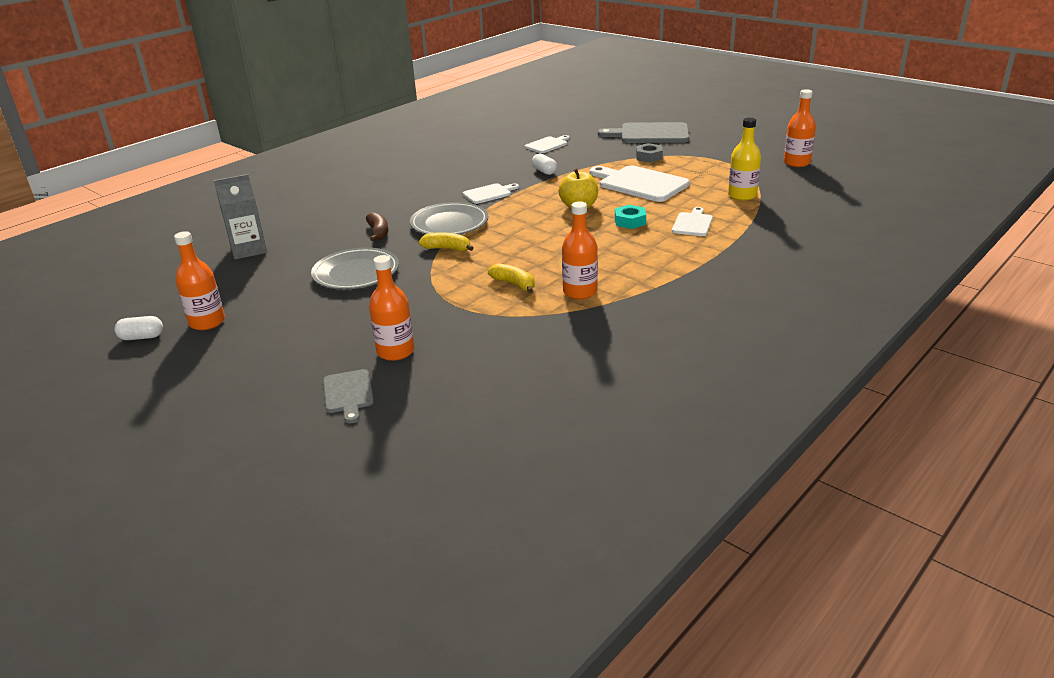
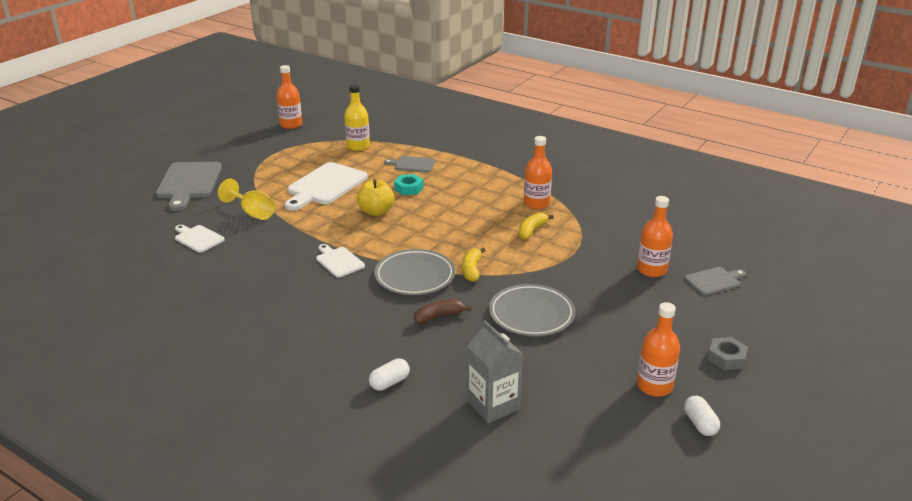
camera: 100 degrees left, 0 degrees up
white capsule [532,154,557,175] -> white capsule moved to [369,358,410,391]
grey nut [636,143,663,163] -> grey nut moved to [708,337,748,370]
white cutting board [672,207,713,236] -> grey cutting board [384,156,435,173]
none -> yellow goblet [218,179,275,220]

